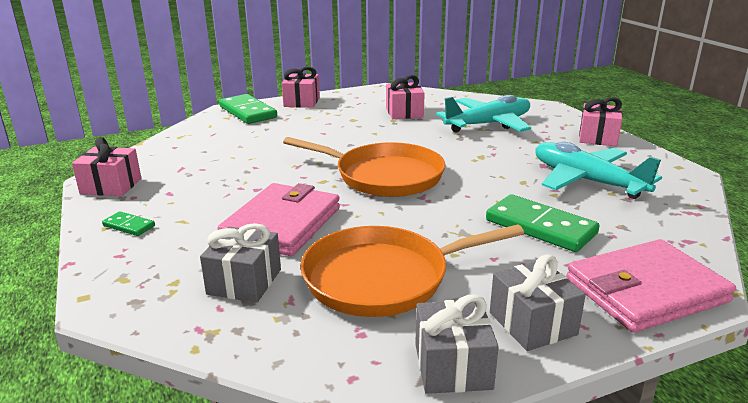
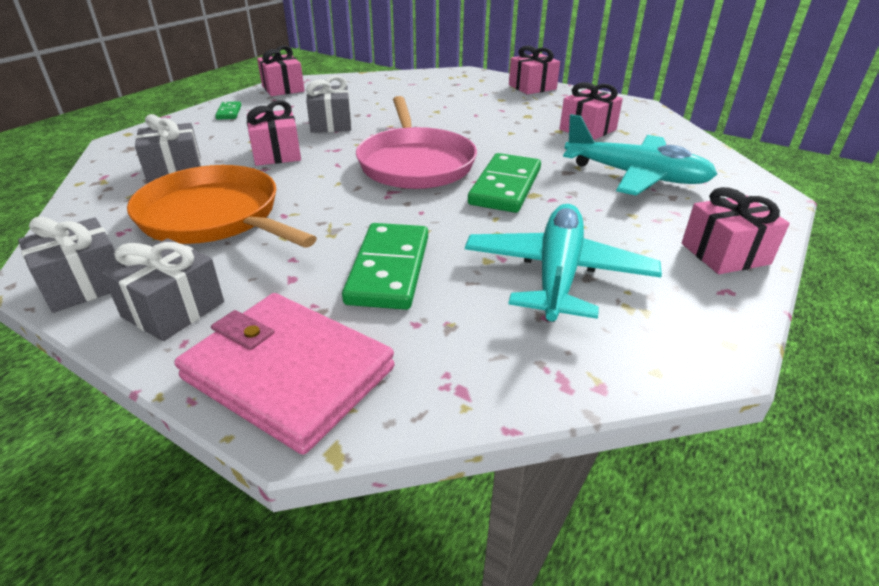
camera: 55 degrees right, 10 degrees up
pink wallet [217,183,340,256] -> pink gift [247,100,301,166]
green domino [219,94,277,124] -> green domino moved to [468,153,541,213]
orange pan [283,137,445,197] -> pink pan [356,96,477,189]
none -> grey gift [306,76,351,133]

